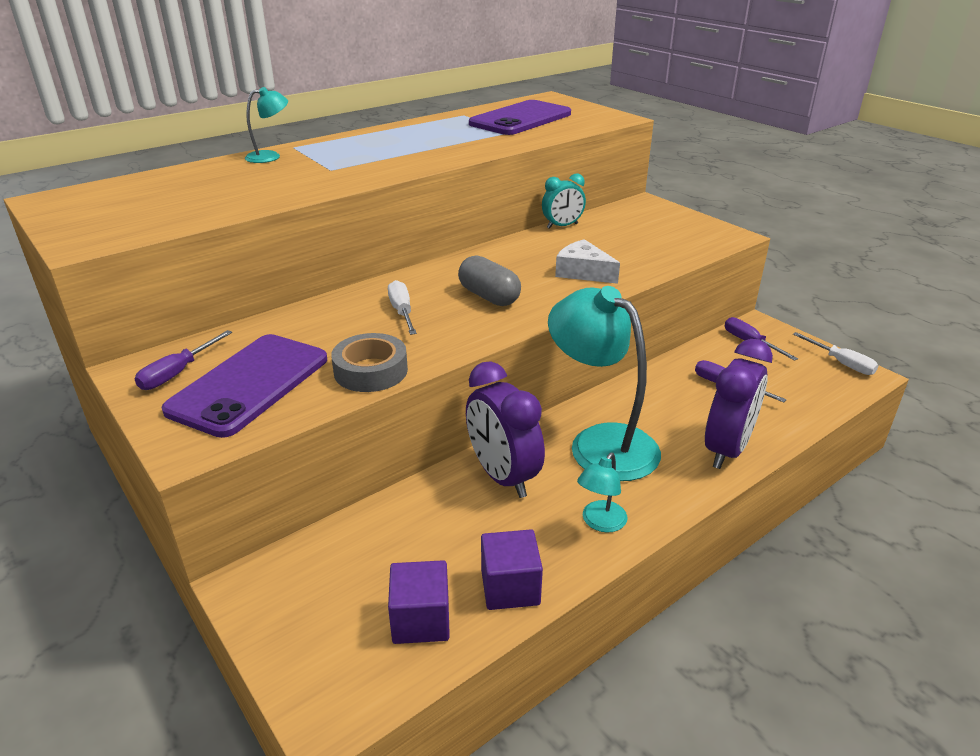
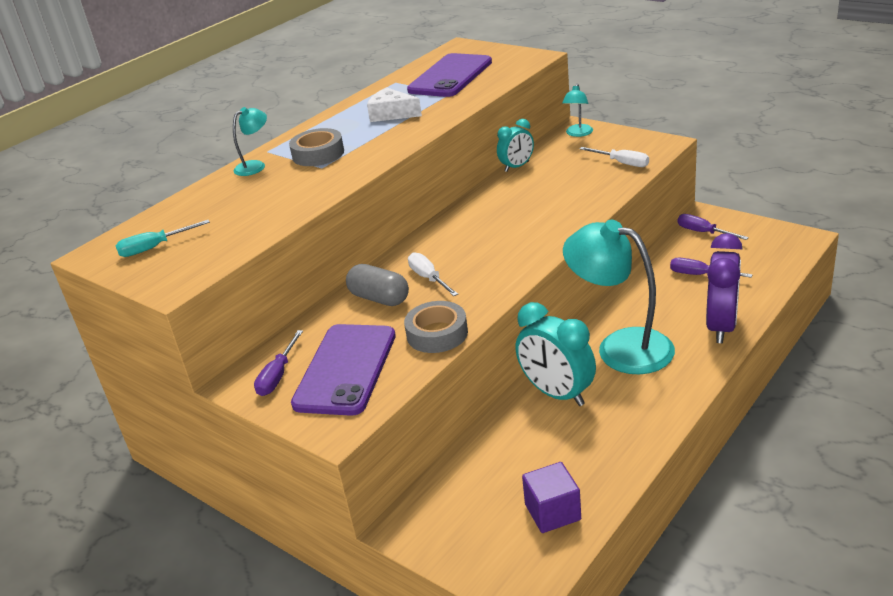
camera: 10 degrees left, 0 degrees up
grey capsule [458,255,521,306] -> grey capsule moved to [346,264,409,306]
purple clock [466,361,545,498] -> turquoise clock [516,302,596,406]
purple cube [481,530,543,610] -> none
white cheese [555,239,620,284] -> white cheese moved to [367,87,422,122]
turquoise lamp [577,453,627,532] -> turquoise lamp moved to [562,84,593,137]
white screwdriver [793,332,878,375] -> white screwdriver moved to [580,147,649,167]
none -> turquoise screwdriver [116,220,210,257]
none -> grey tape [289,128,344,166]

